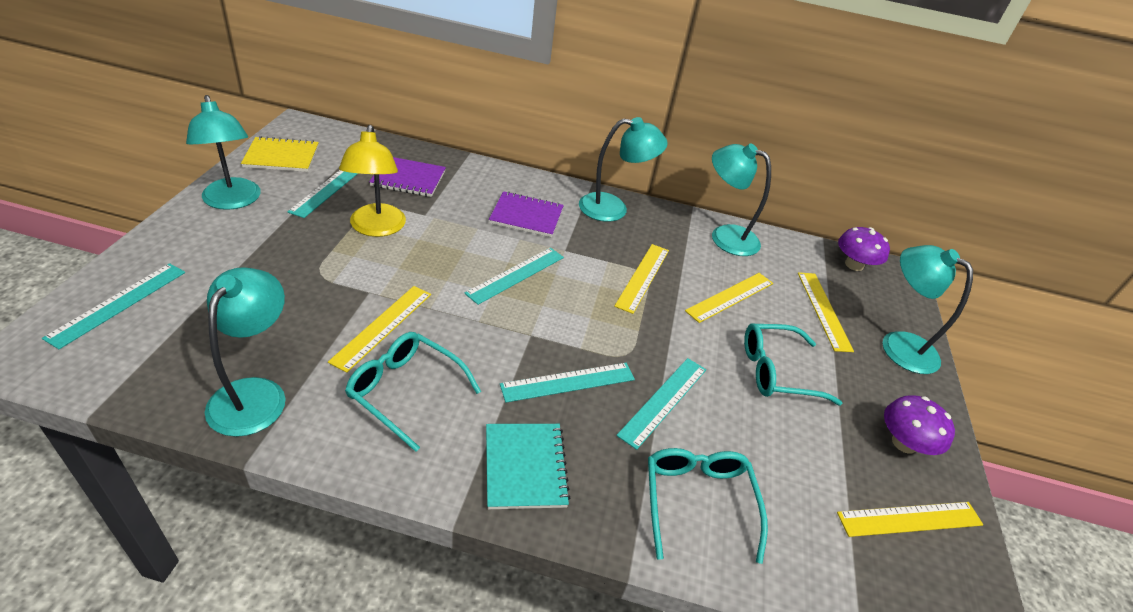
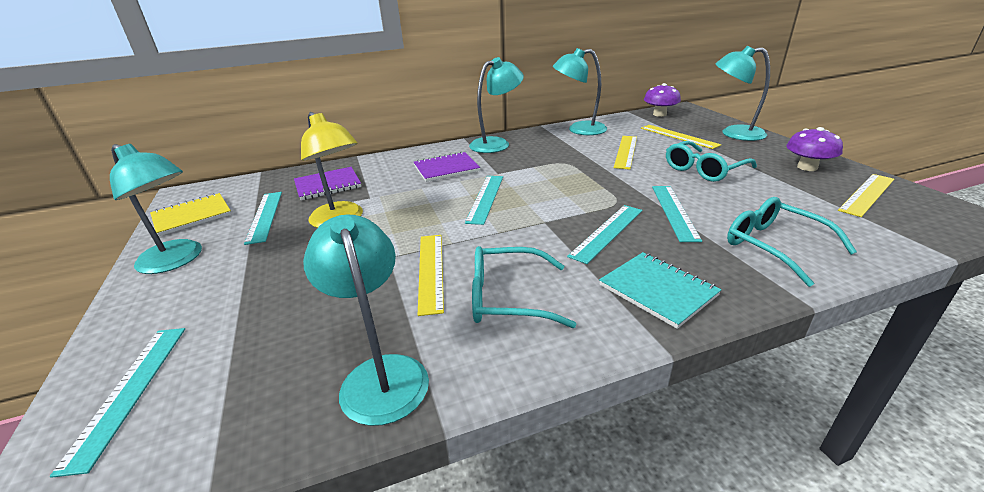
camera: 25 degrees left, 10 degrees down
yellow ruler [614,244,669,314] -> none

